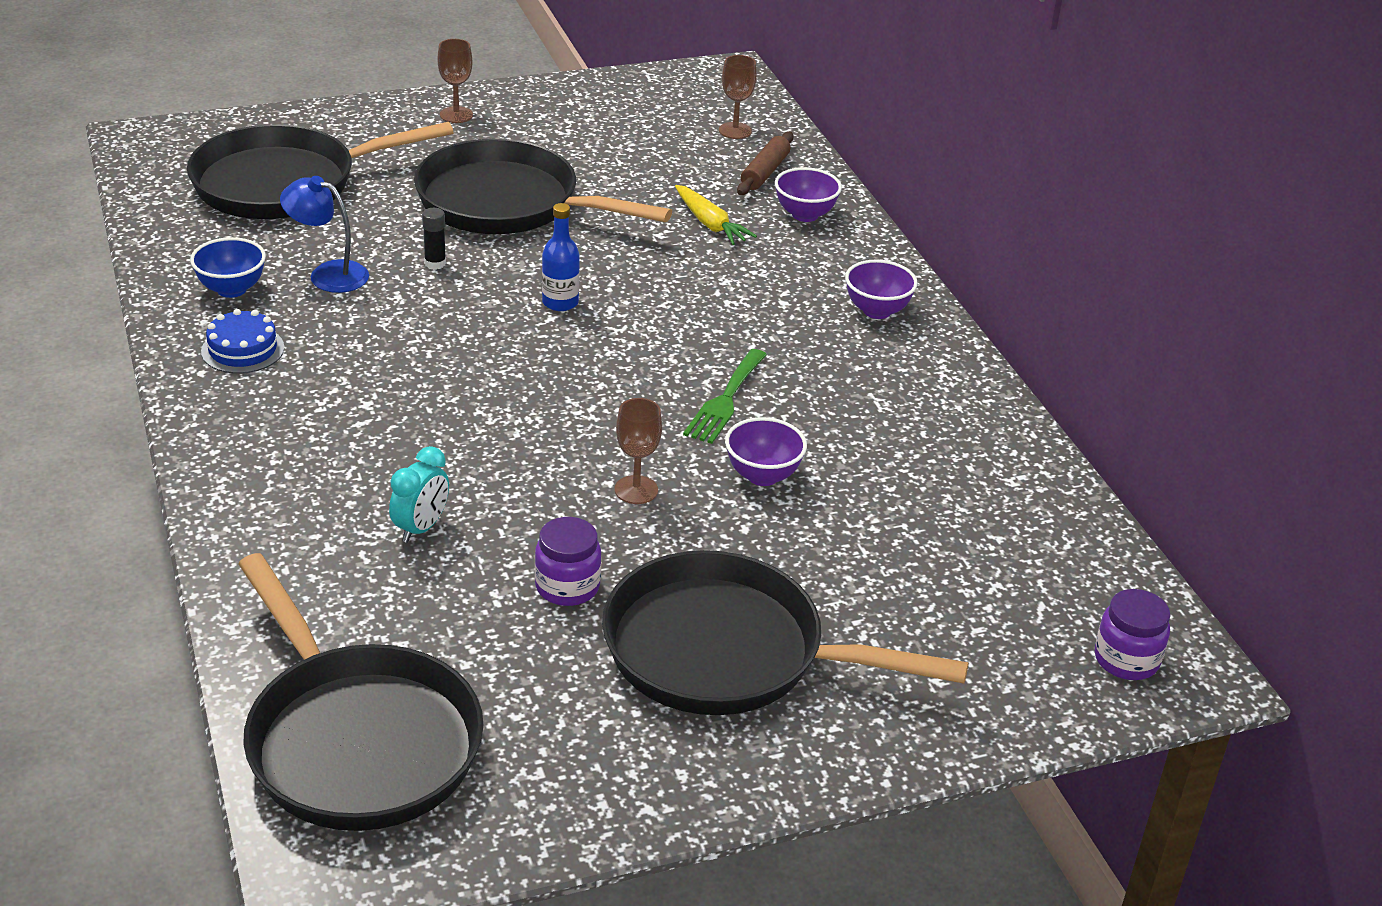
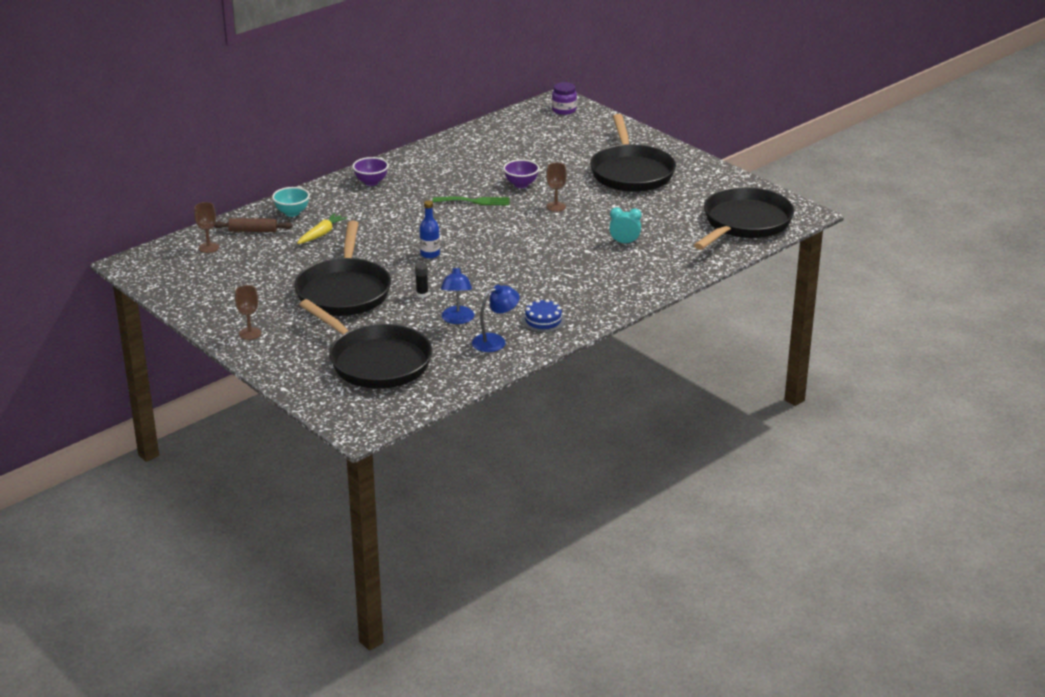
camera: 110 degrees left, 5 degrees down
blue bowl [190,237,266,298] -> blue lamp [472,285,520,352]
purple jar [535,517,601,606] -> none
purple bowl [775,167,842,222] -> turquoise bowl [272,187,310,217]

